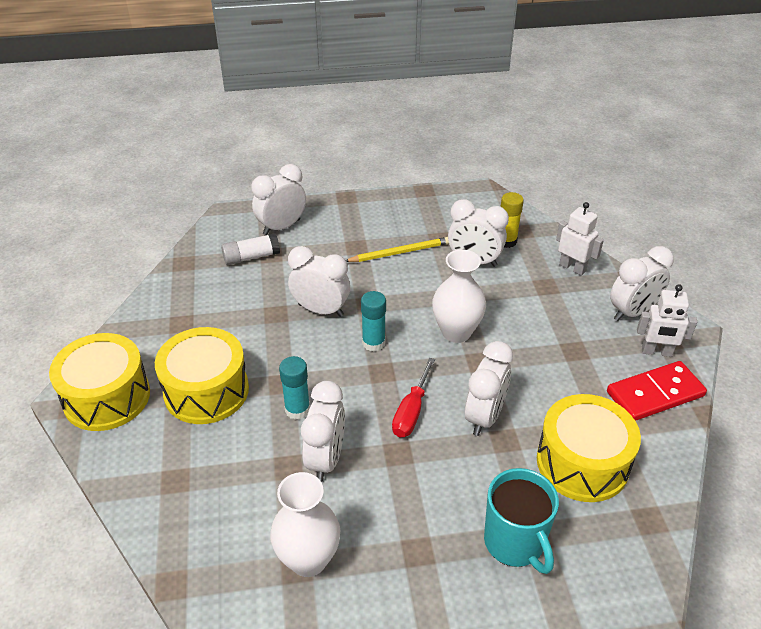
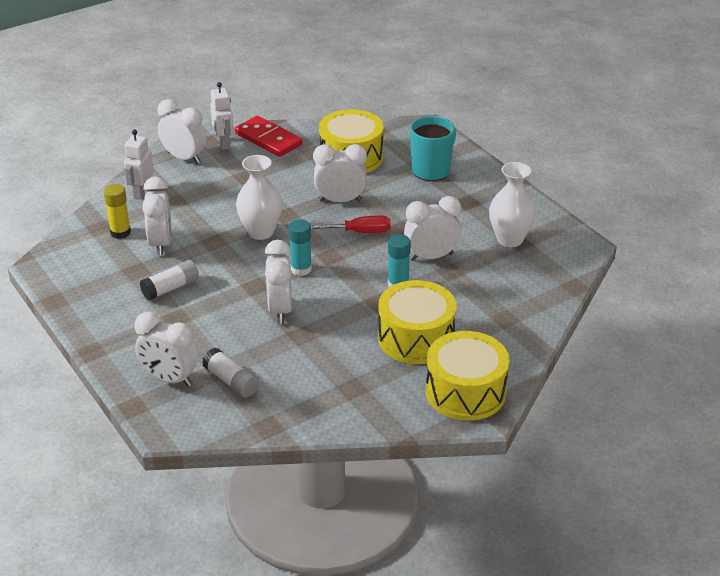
camera: 115 degrees left, 5 degrees down
yellow pencil [346,237,449,262] -> white glue stick [140,260,199,300]

